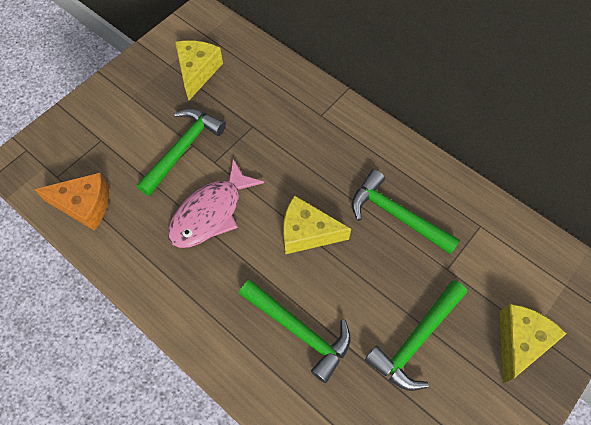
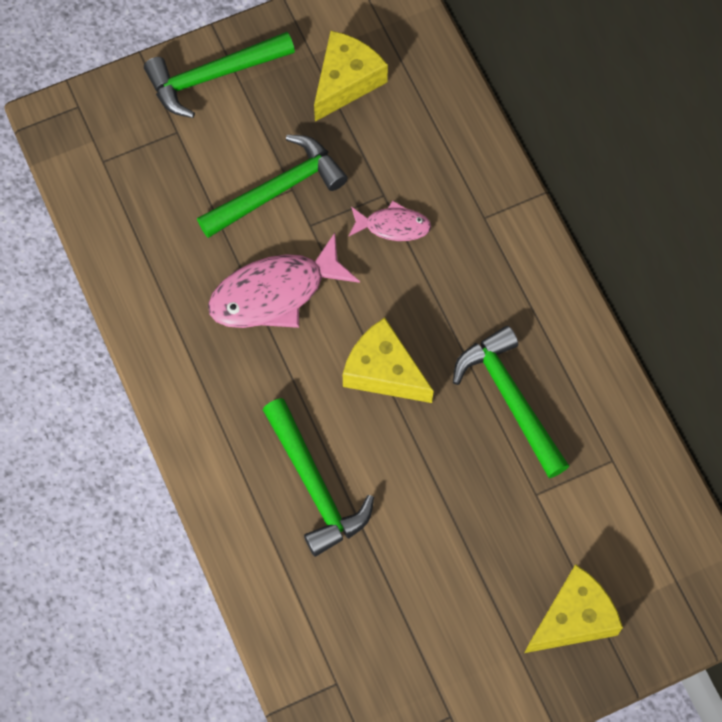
camera: 25 degrees right, 5 degrees up
orange cheese [34,173,109,231] -> none
green hammer [365,280,467,391] -> green hammer moved to [144,32,295,118]
none -> pink fish [349,200,431,241]

